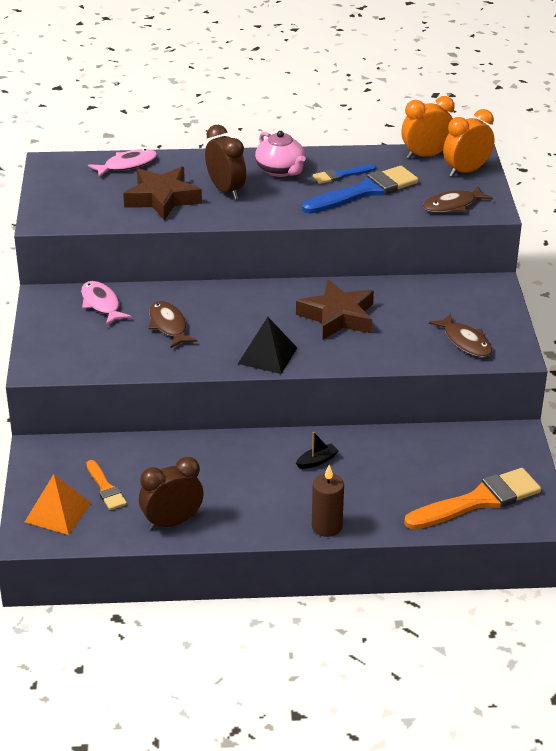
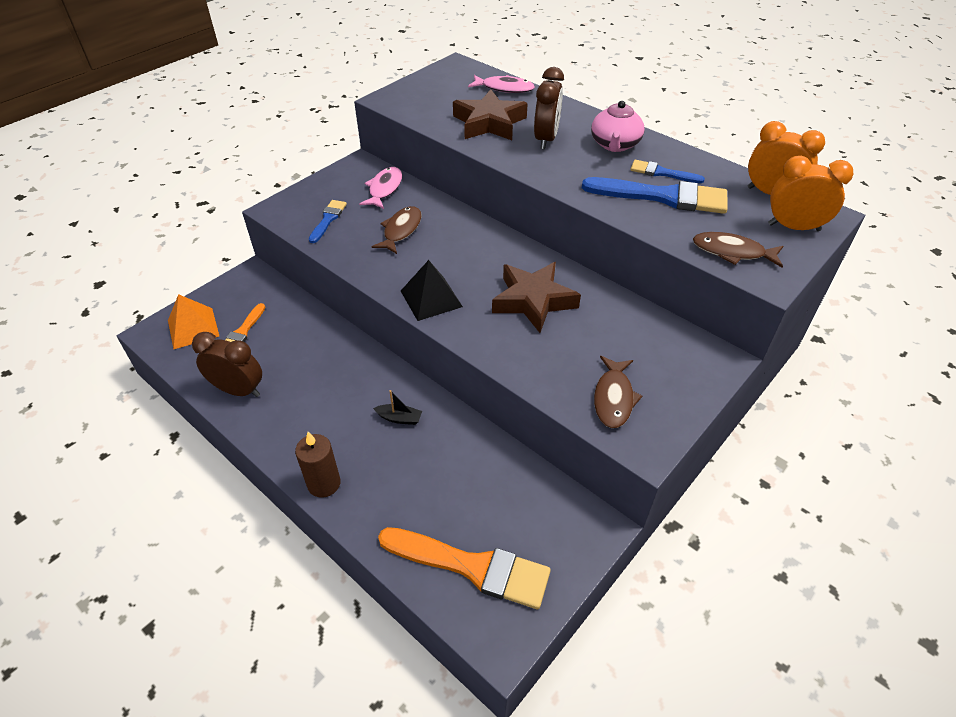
camera: 45 degrees right, 10 degrees up
none -> blue brush [309,200,347,243]

